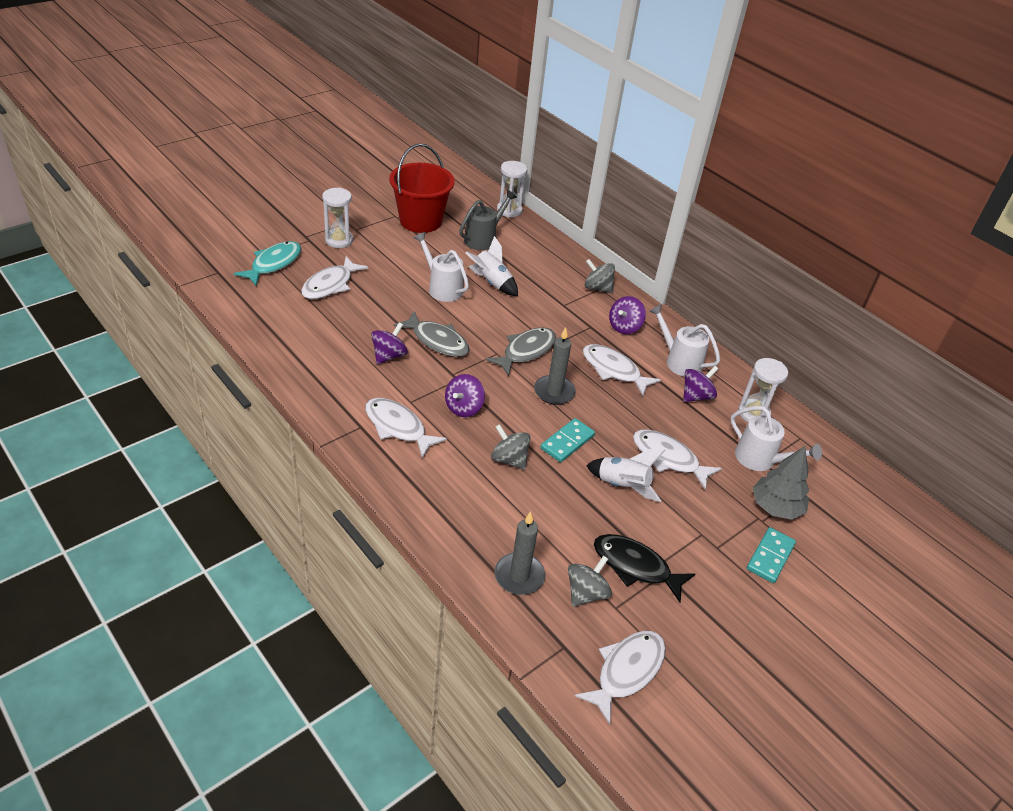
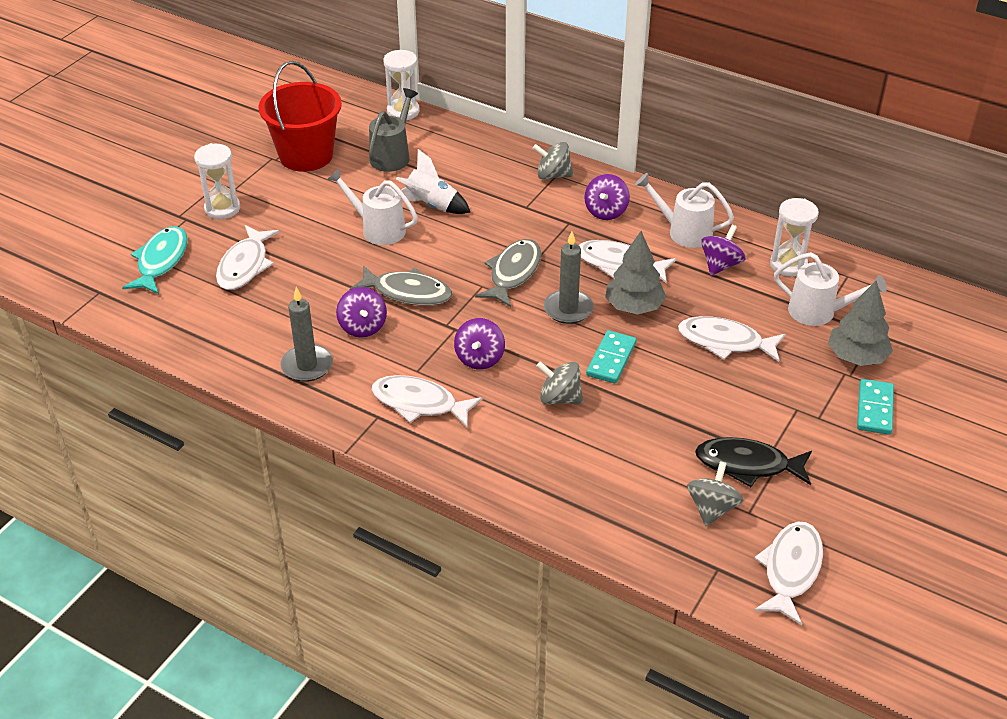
camera: 15 degrees left, 0 degrees up
purple spinning top [371,322,408,364] -> purple spinning top turned 150 degrees clockwise [336,287,387,338]
grey candle [494,511,545,595] -> grey candle moved to [280,287,333,382]
white rocket [586,449,666,502] -> none
none -> grey tree [605,231,666,314]

